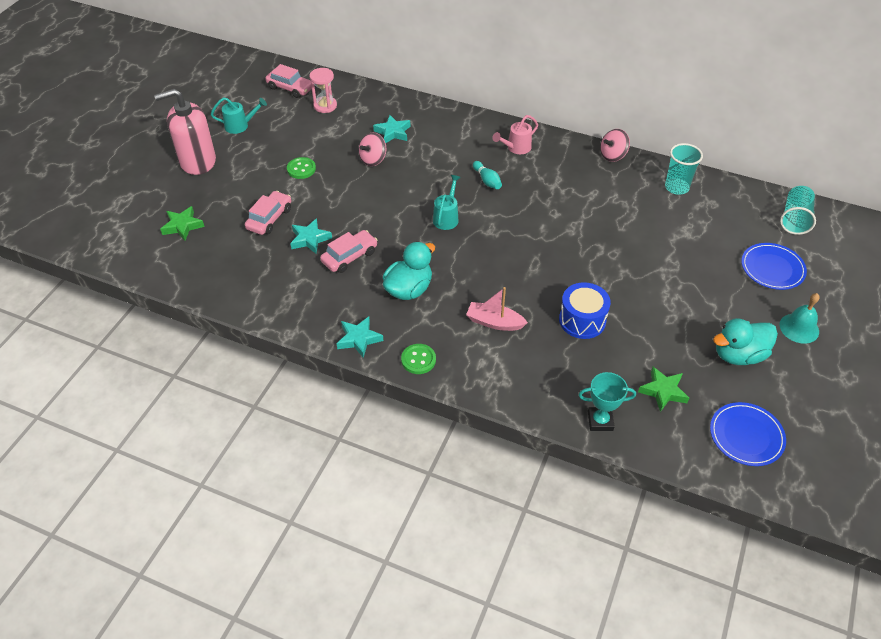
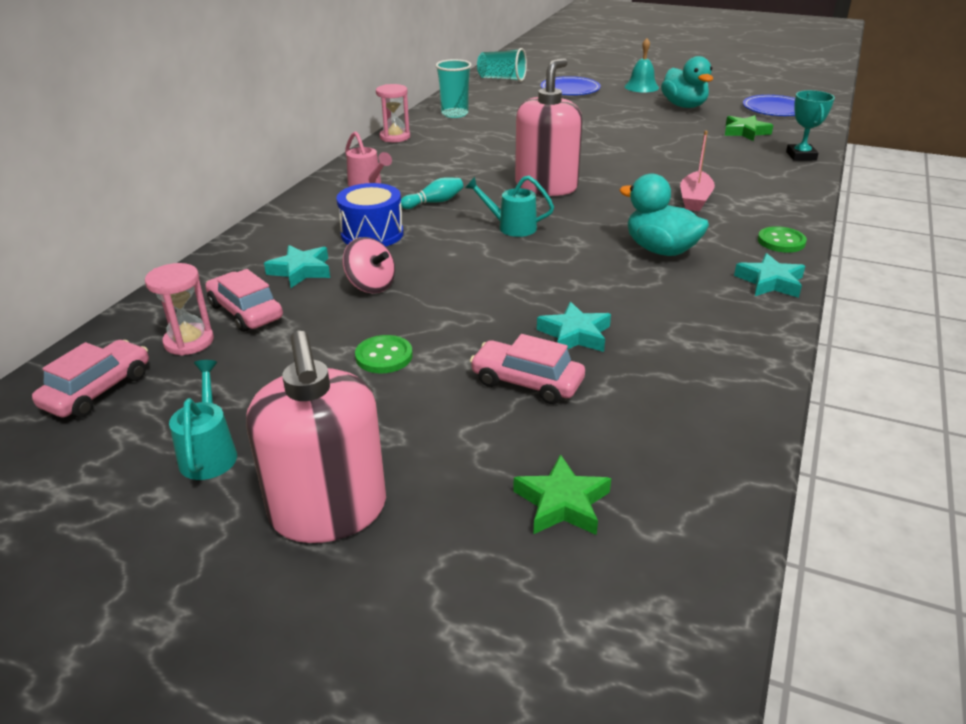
camera: 90 degrees left, 15 degrees down
pink car [320,230,378,273] -> pink car moved to [205,269,283,332]
blue drum [559,282,611,339] -> blue drum moved to [336,183,403,247]
pink spinning top [600,129,630,162] -> pink hourglass [376,84,410,142]
none -> pink soap dispenser [515,58,582,196]

